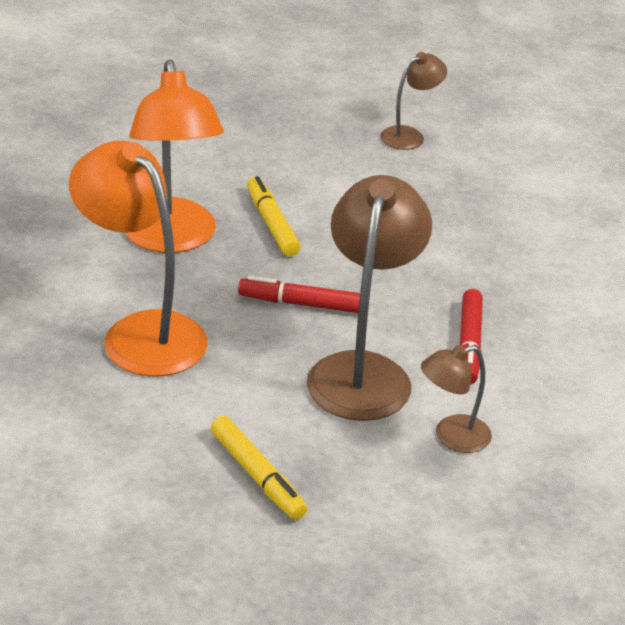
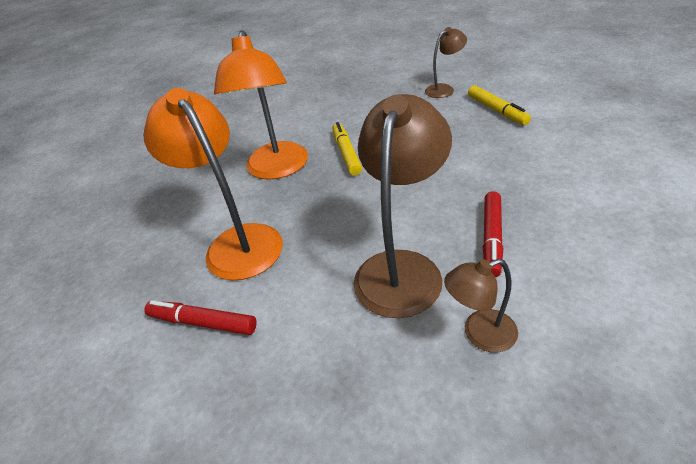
camera: 15 degrees right, 5 degrees up
yellow marker [211,416,307,520] -> yellow marker moved to [468,85,531,125]
red marker [238,276,360,313] -> red marker moved to [144,300,257,335]

